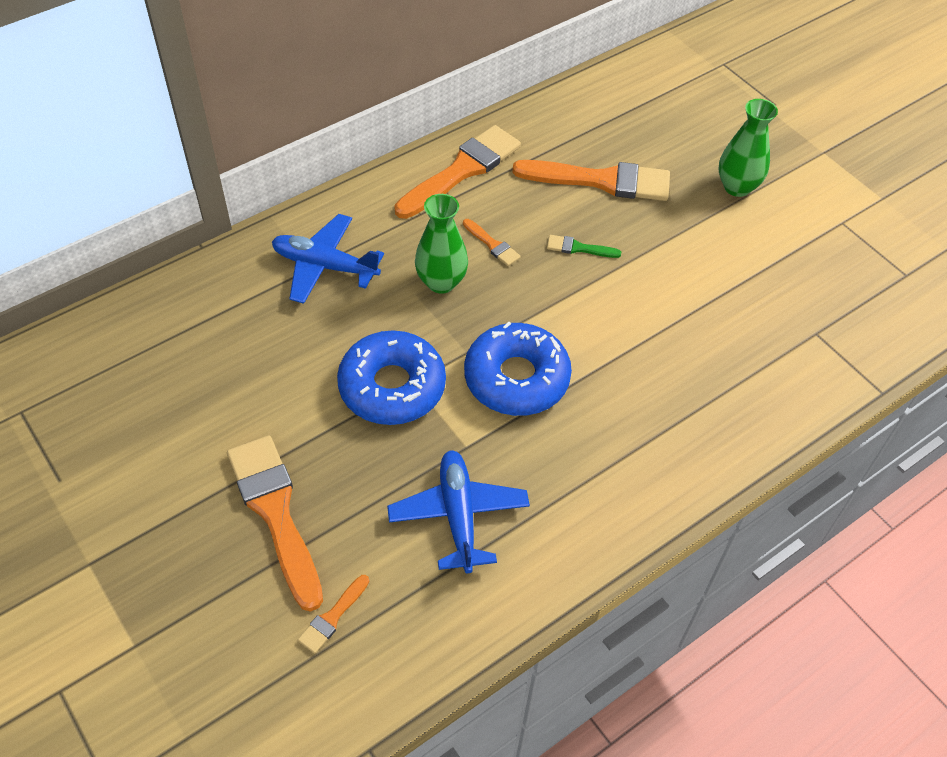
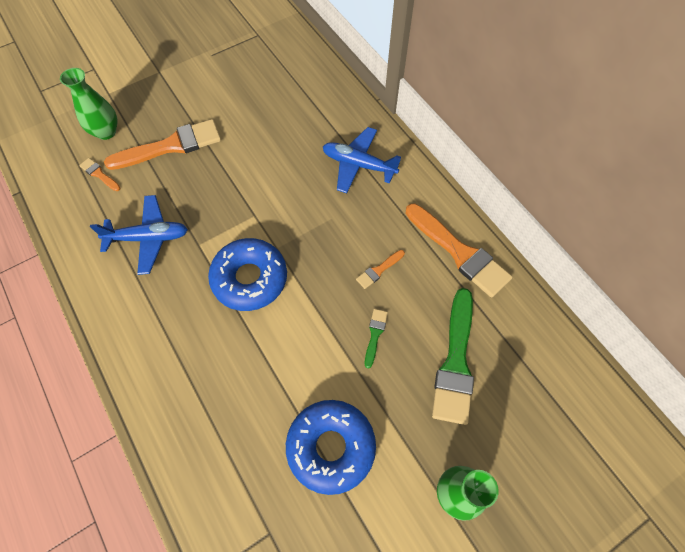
camera: 95 degrees right, 10 degrees up
blue plane [272,214,384,304] -> blue plane turned 90 degrees counterclockwise [323,127,401,193]
blue donut [337,330,446,425] -> blue donut moved to [286,400,376,495]
green vase [415,194,468,294] -> green vase moved to [60,68,117,140]
orange brush [512,160,670,201] -> green brush [432,288,474,425]

